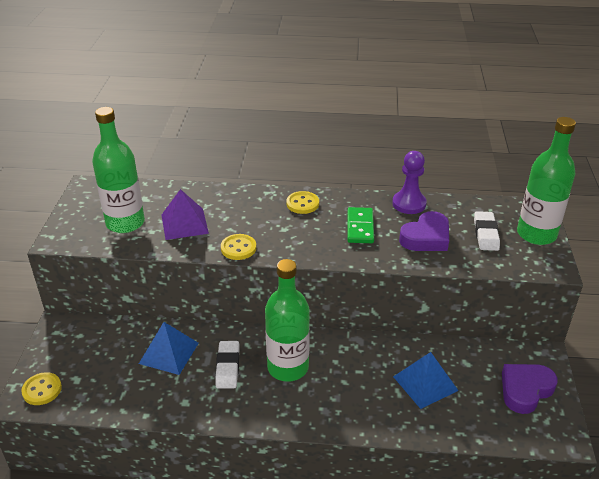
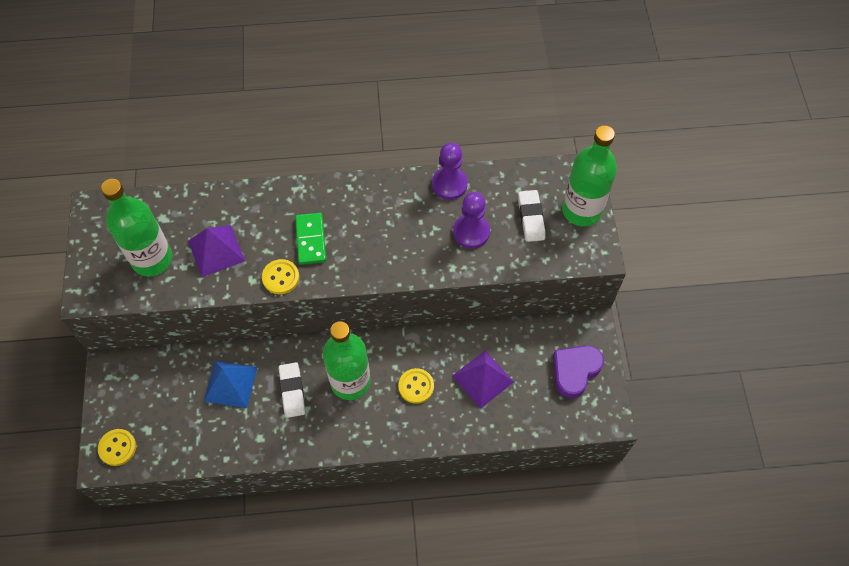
camera: 10 degrees left, 25 degrees up
yellow button [286,191,319,214] -> yellow button moved to [398,368,434,404]
green domino [347,207,374,243] -> green domino moved to [295,213,326,265]
blue pyramid [393,352,459,409] -> purple pyramid [452,351,514,409]
purple heart [399,211,449,251] -> purple pawn [453,192,490,249]

